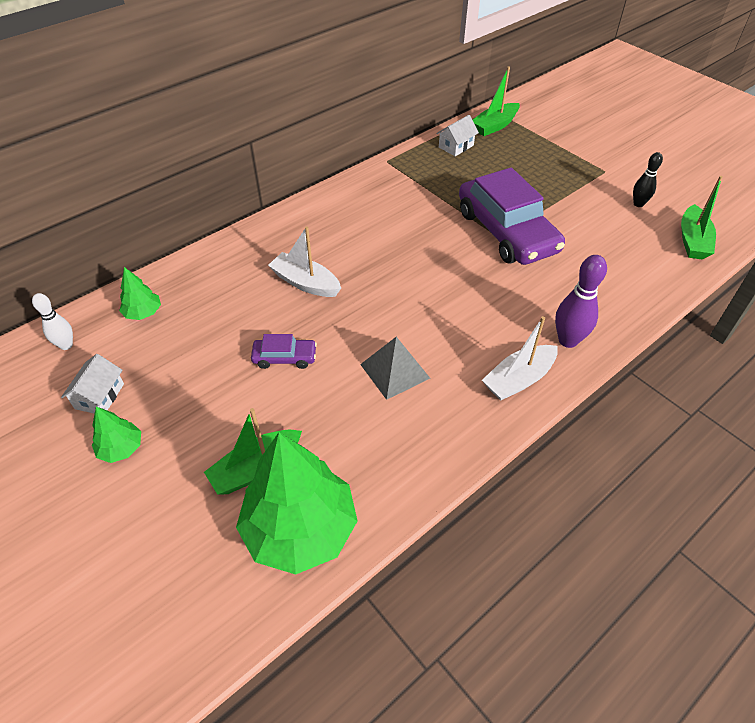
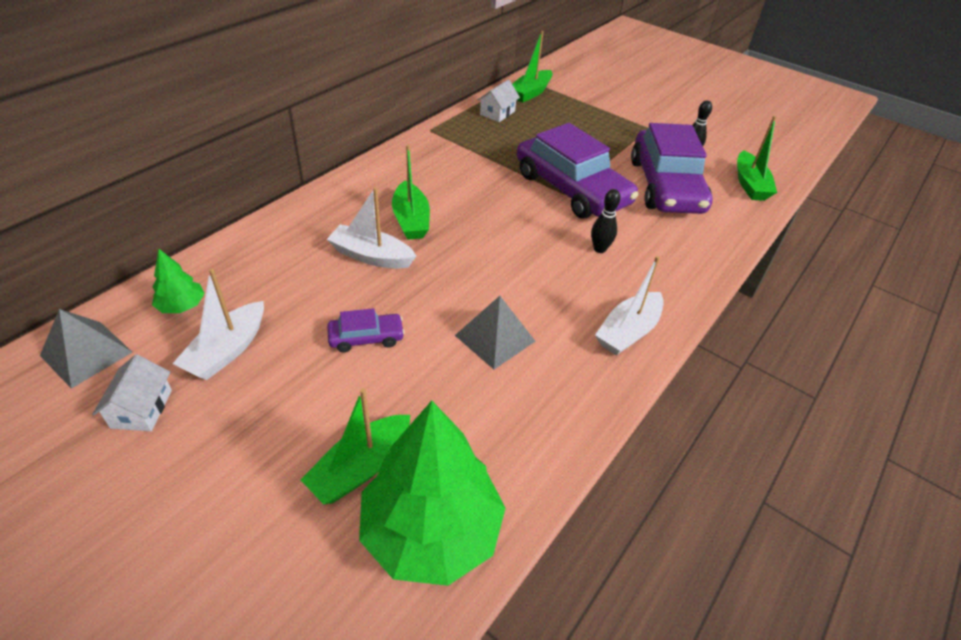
camera: 15 degrees left, 5 degrees down
white bowling pin [32,293,73,350] -> grey pyramid [40,309,132,389]
green tree [92,407,141,463] -> none
purple bowling pin [555,255,607,348] -> none
none -> white boat [172,268,264,380]
none -> green boat [392,145,430,240]
none -> black bowling pin [591,189,621,253]
none -> purple car [631,123,713,214]

